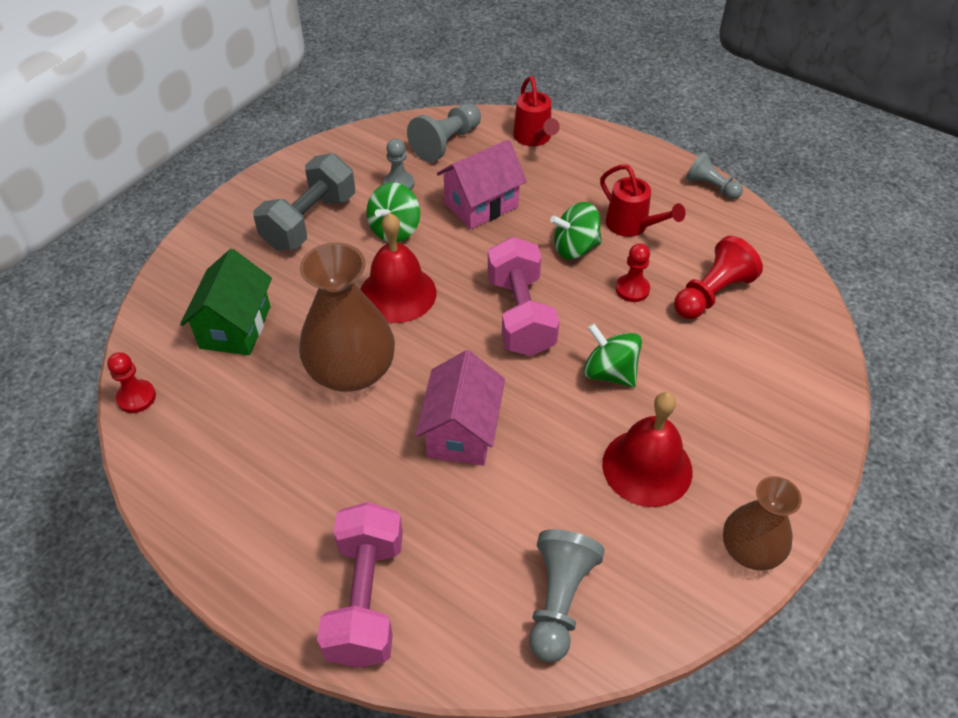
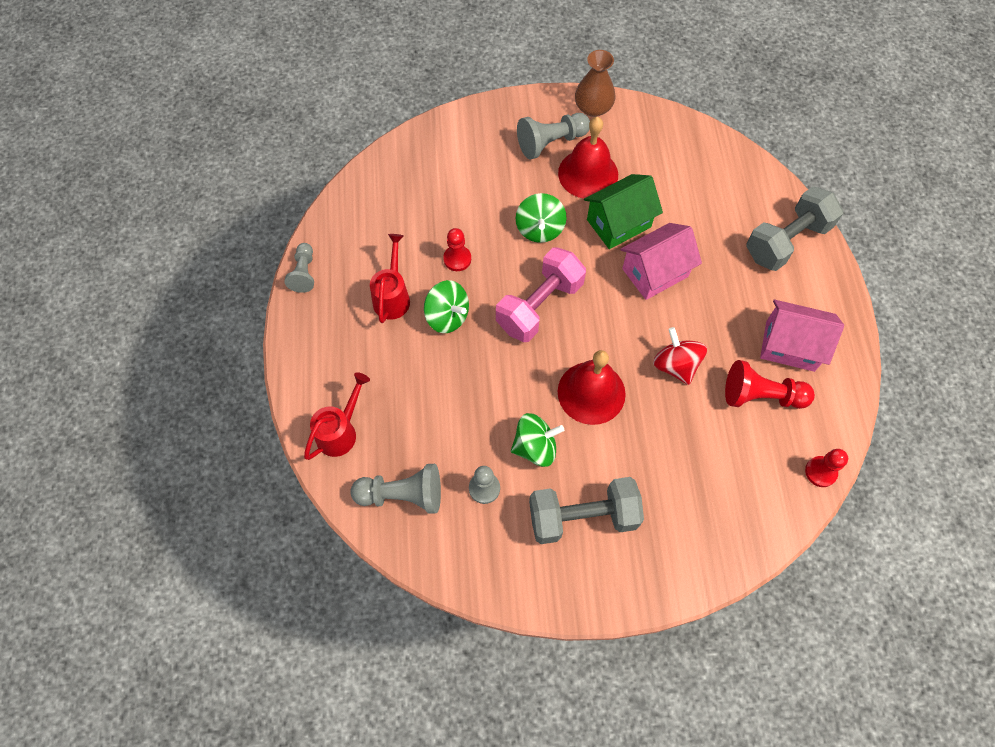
camera: 130 degrees left, 15 degrees up
green house [180,249,272,355] -> green house moved to [584,174,663,249]
brown vase [299,243,395,392] -> red spinning top [653,327,707,385]
pink dumbbell [317,502,403,668] -> grey dumbbell [746,186,843,271]
pink house [437,140,527,229] -> pink house moved to [760,300,844,372]
grey pawn [529,529,605,663] -> grey pawn moved to [517,113,590,159]
red pawn [674,236,763,319] -> red pawn moved to [725,360,815,409]

